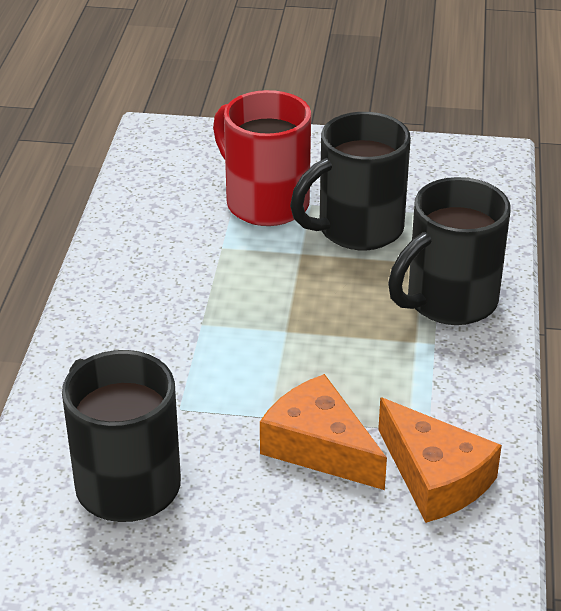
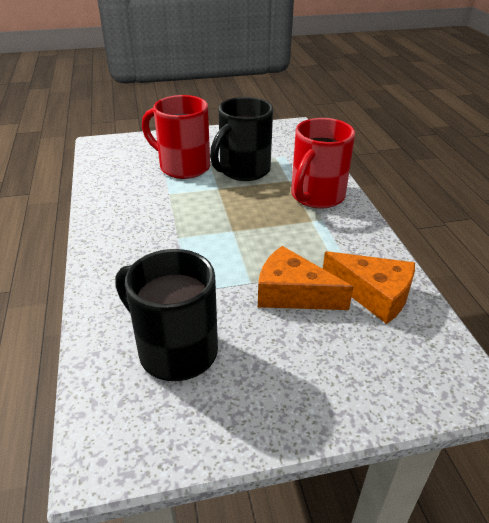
camera: 20 degrees left, 0 degrees up
black mug [388,177,511,325] -> red mug [291,118,355,209]

